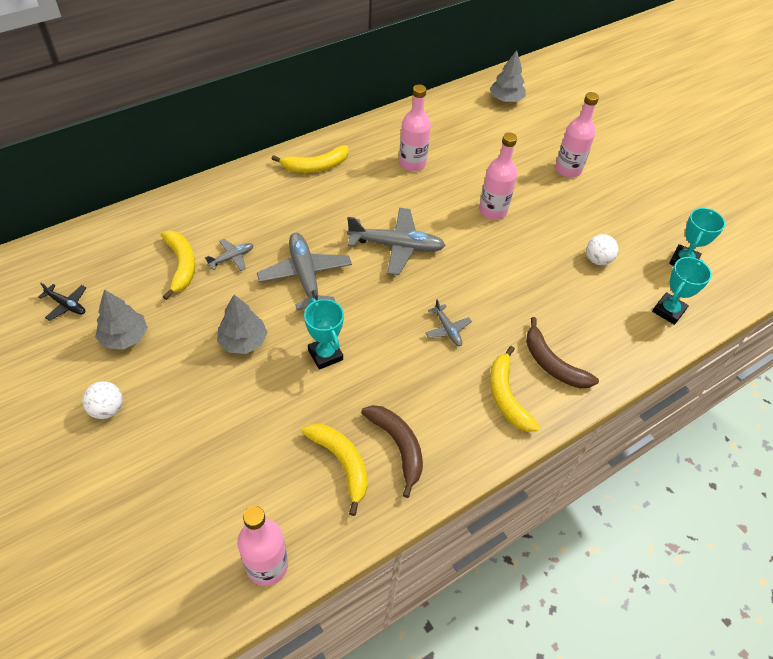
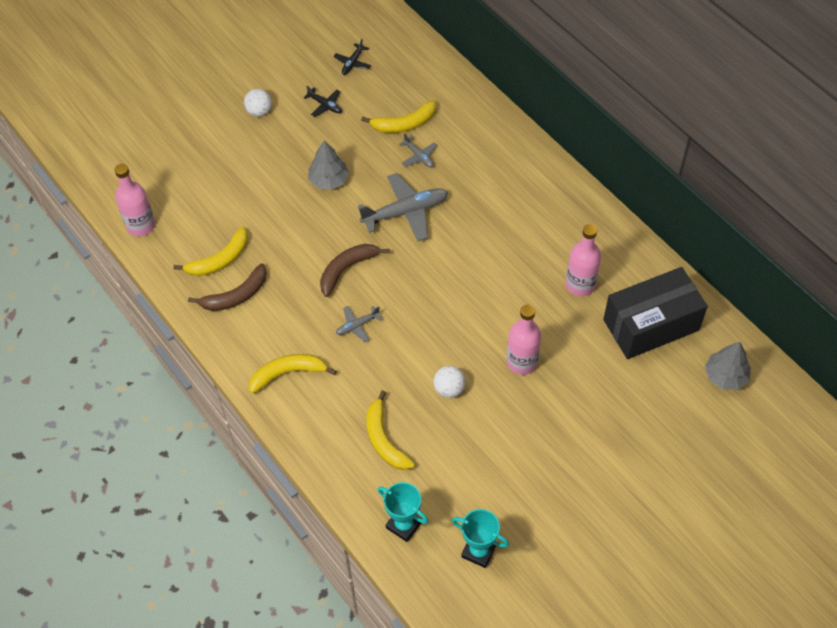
camera: 90 degrees right, 5 degrees up
grey tree [95,289,148,350] -> black plane [304,86,342,117]
yellow banana [272,145,348,173] -> yellow banana moved to [366,390,415,470]
turquoise trophy [304,298,344,370] -> none
grey plane [347,208,446,275] -> none
brown banana [526,317,599,388] -> brown banana moved to [320,244,390,297]
pink bottle [555,92,599,178] -> none
white ball [586,234,618,265] -> white ball moved to [433,366,465,398]
none -> black box [603,267,708,359]

